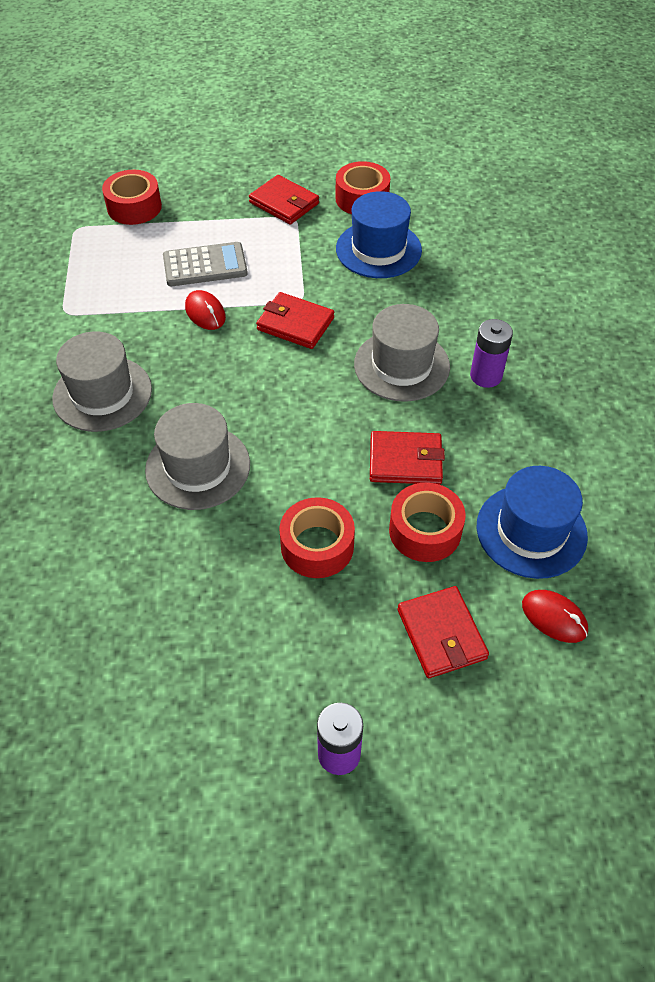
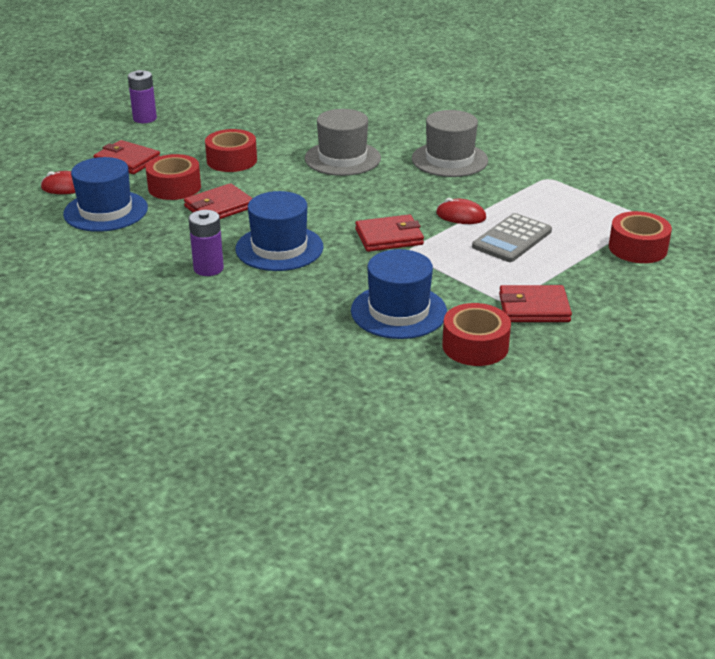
camera: 140 degrees right, 20 degrees down
grey hat [354,304,450,402] -> blue hat [235,191,324,271]

